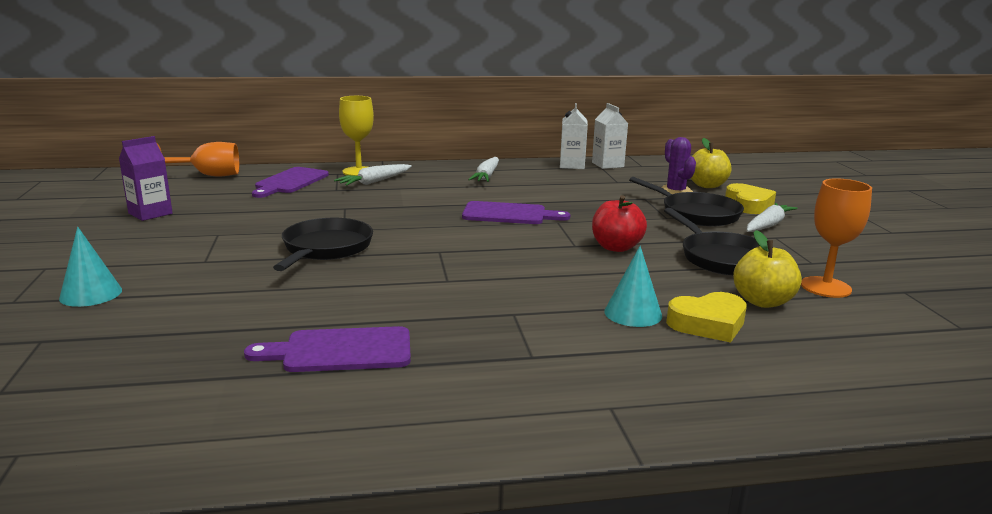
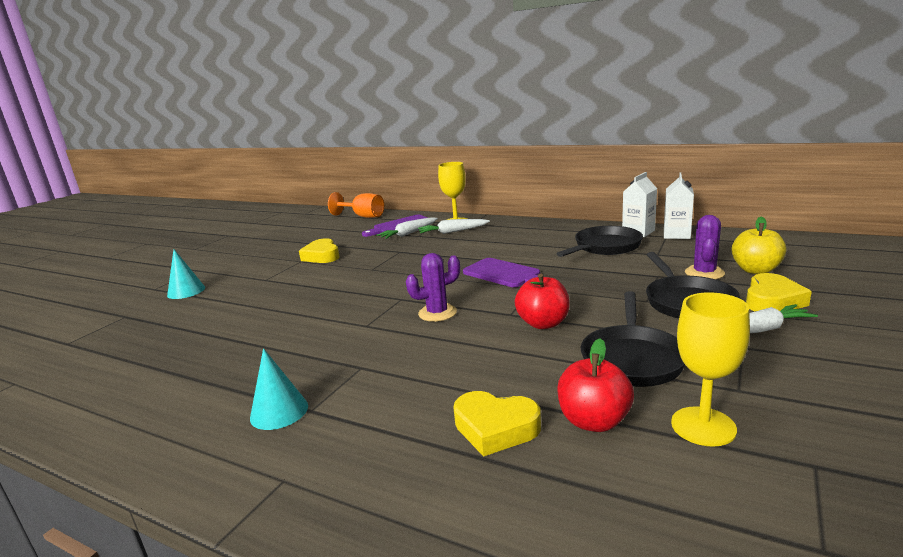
camera: 40 degrees right, 0 degrees up
purple carton [119,136,173,221] -> none
purple cutting board [244,326,411,372] -> none
black pan [273,218,373,271] -> black pan moved to [556,226,643,257]
white carrot [468,157,499,182] -> white carrot moved to [377,217,438,239]
turquoise cone [604,246,662,327] -> turquoise cone moved to [250,348,308,430]
yellow apple [733,230,802,308] -> red apple [557,338,634,432]
orange goblet [801,178,872,298] -> yellow goblet [671,292,750,447]
none -> yellow heart [299,238,340,263]
none -> purple cactus [406,253,460,322]

